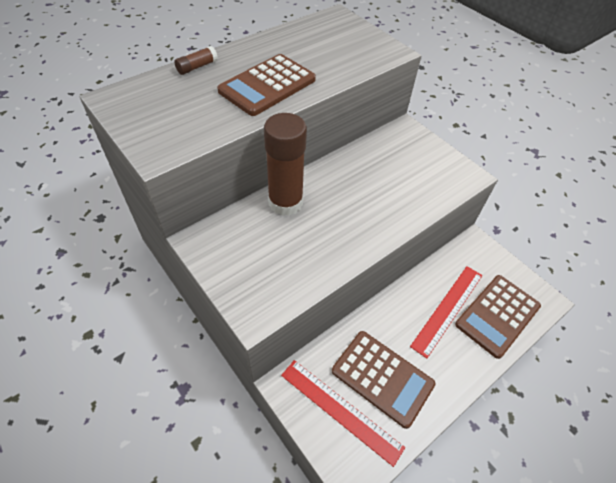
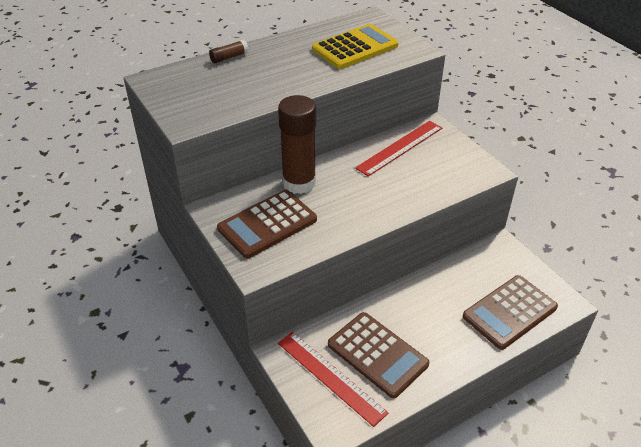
camera: 10 degrees right, 10 degrees down
brown calculator [217,54,316,116] -> brown calculator moved to [217,190,317,259]
red ruler [410,266,483,359] -> red ruler moved to [355,121,442,177]
none -> yellow calculator [312,24,399,69]

